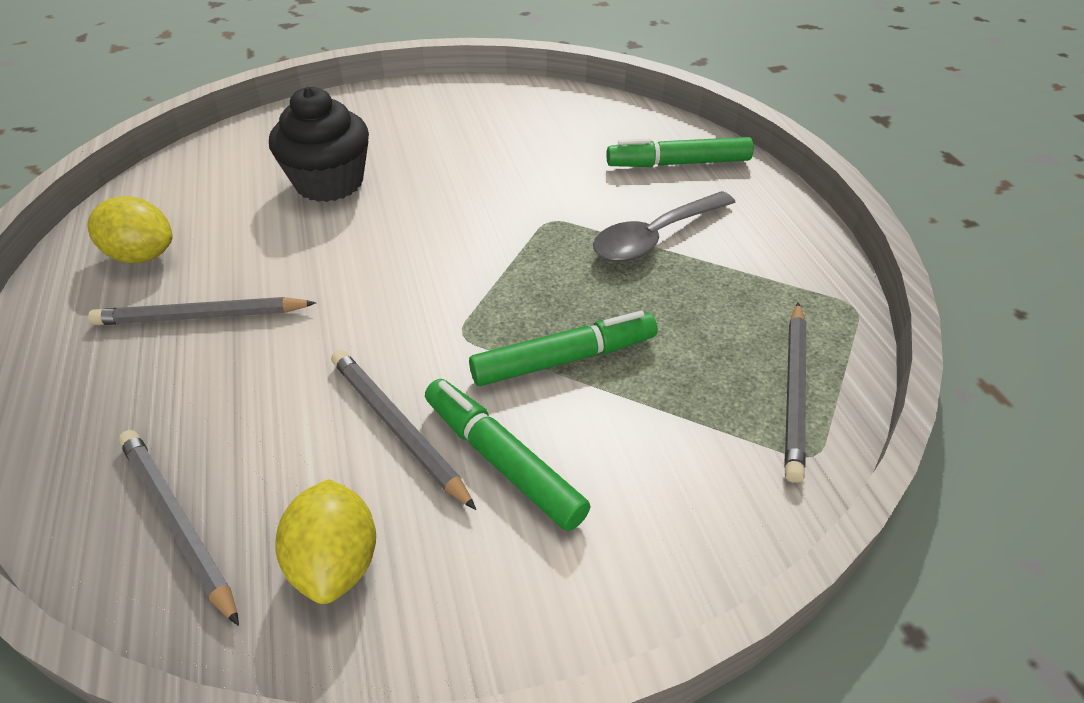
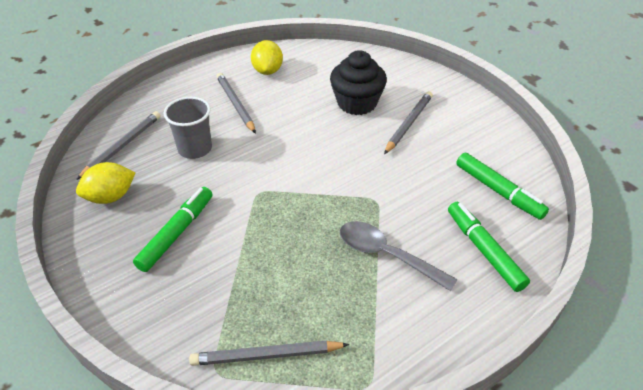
camera: 70 degrees right, 0 degrees up
grey pencil [331,350,476,510] -> grey pencil moved to [384,91,433,154]
green marker [469,311,657,386] -> green marker moved to [456,152,549,220]
none -> grey cup [164,97,212,159]

